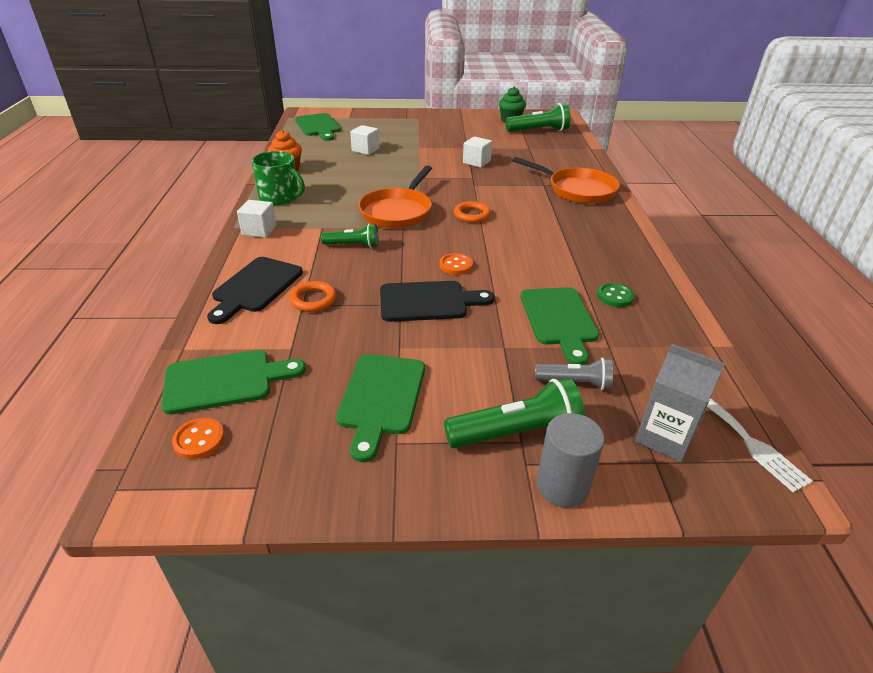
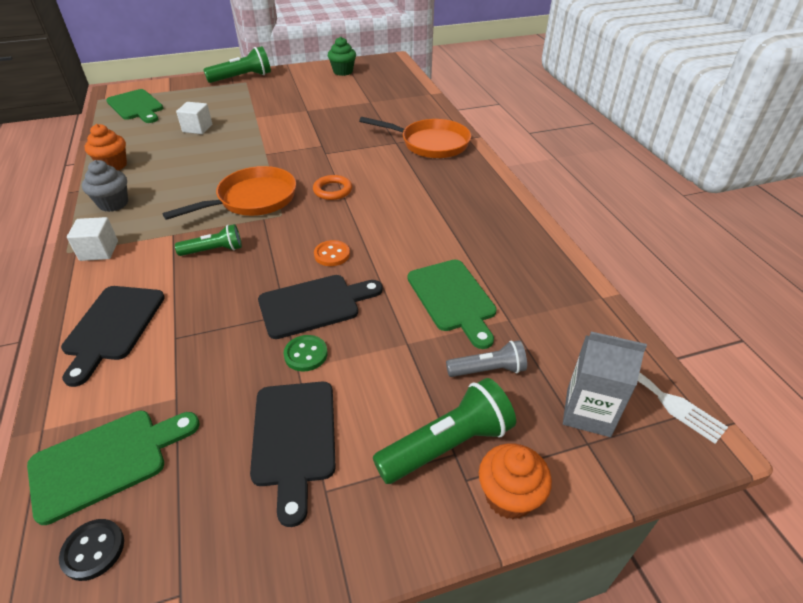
camera: 15 degrees left, 5 degrees up
orange button [172,418,225,459] -> black button [59,519,124,581]
green mug [251,151,305,205] -> grey cupcake [82,160,128,212]
orange ring [289,281,337,312] -> none
green cutting board [336,354,425,462] -> black cutting board [250,382,336,527]
orange pan [358,165,432,229] -> orange pan turned 135 degrees counterclockwise [162,166,296,220]
white cube [463,136,492,168] -> none
green flashlight [506,103,571,132] -> green flashlight moved to [203,46,271,83]
grey cylinder [537,413,605,508] -> orange cupcake [479,443,552,519]
green button [597,283,635,307] -> green button moved to [283,335,328,372]

